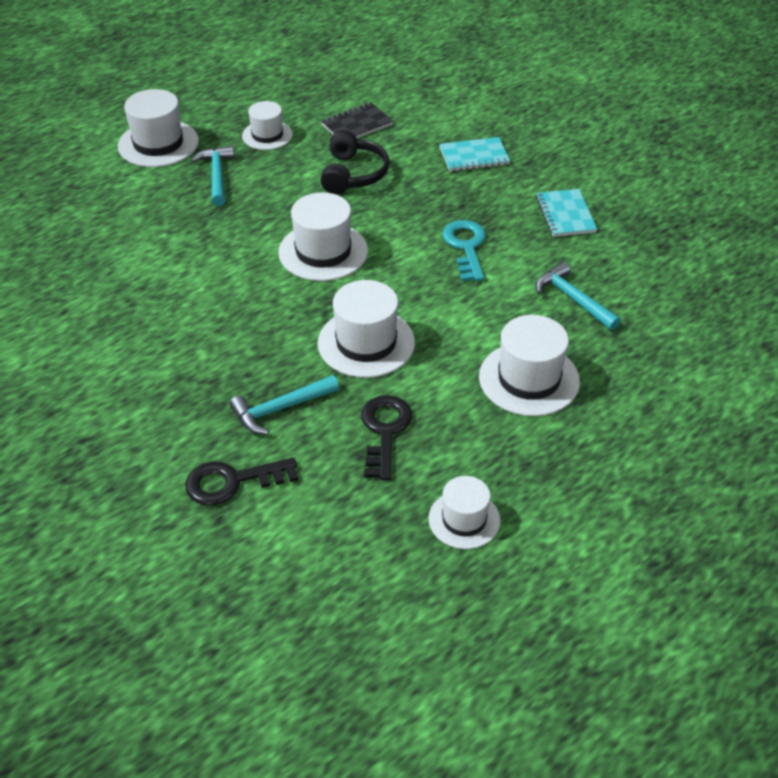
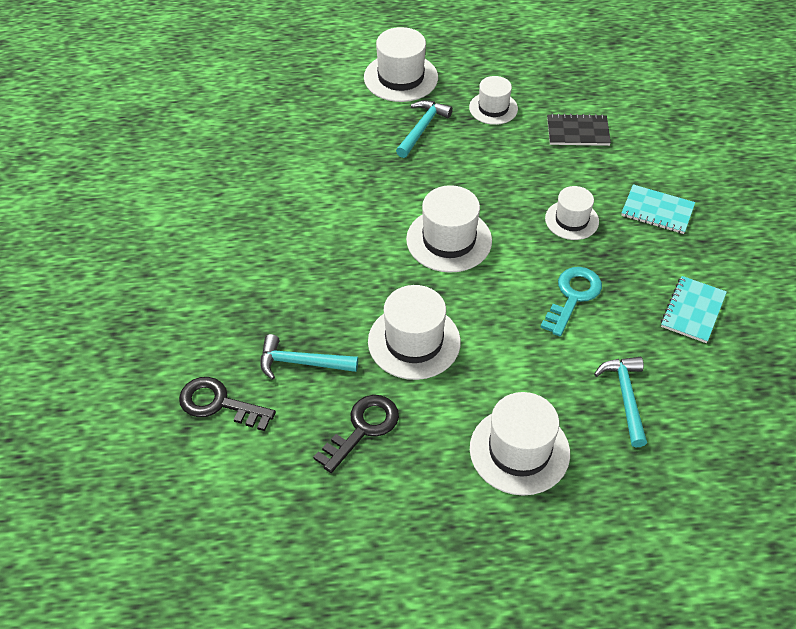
camera: 35 degrees right, 5 degrees up
black headphones [321,130,389,194] -> none
white hat [428,476,501,549] -> white hat moved to [545,186,599,240]

